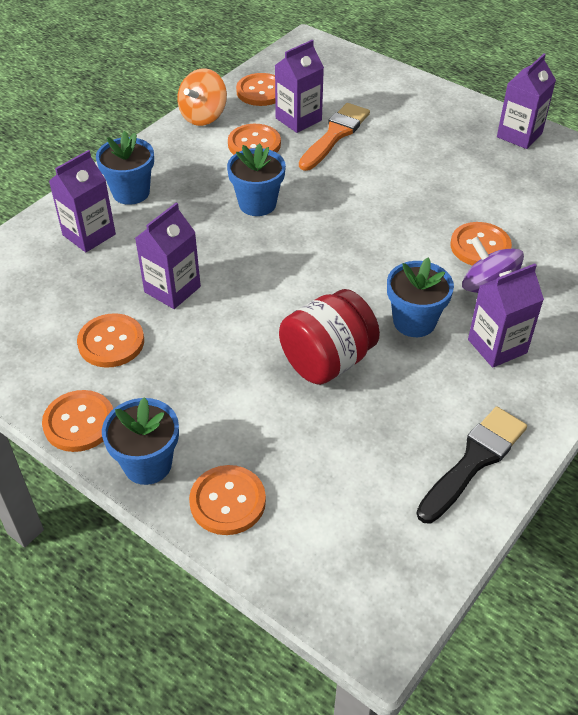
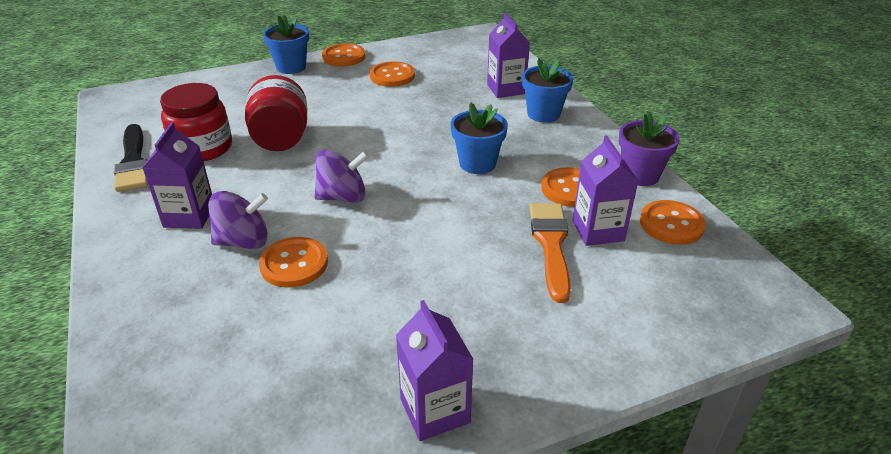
camera: 120 degrees right, 10 degrees down
purple carton [135,203,201,309] -> none
orange spinning top [177,68,227,126] -> purple flower pot [619,112,680,186]
orange button [189,465,266,535] -> none
orange brush [299,103,370,171] -> orange brush turned 150 degrees counterclockwise [530,203,571,303]
blue flower pot [387,258,454,337] -> none
none -> red jar [160,83,232,161]
none -> purple spinning top [314,150,369,203]

